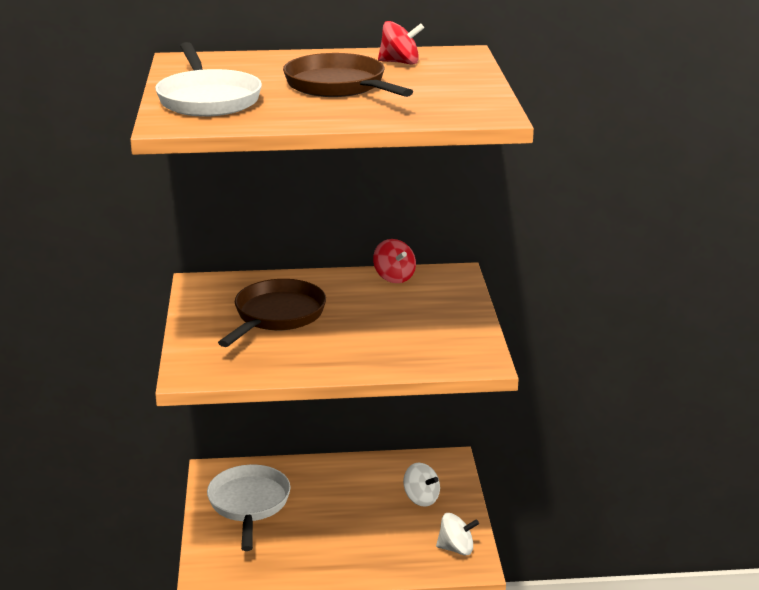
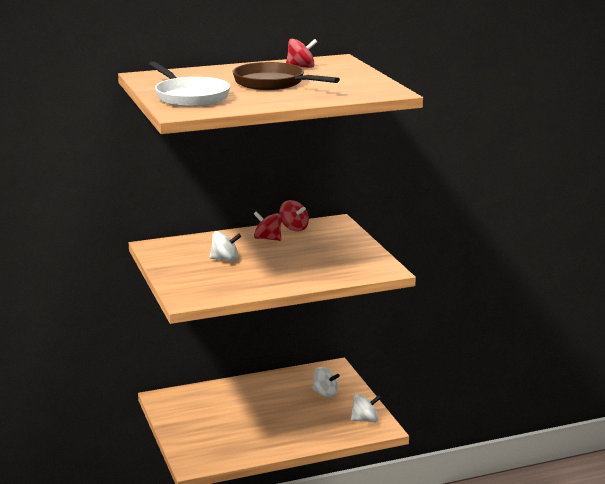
camera: 15 degrees left, 5 degrees down
white pan [207,465,290,551] -> none
brown pan [218,279,326,347] -> white spinning top [210,231,241,262]
none -> red spinning top [254,211,281,241]

